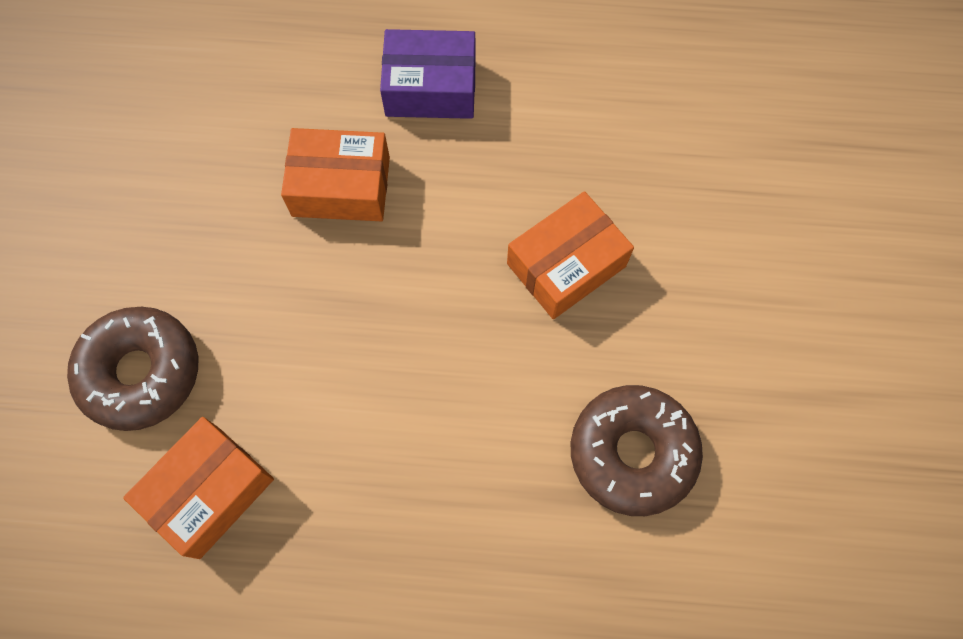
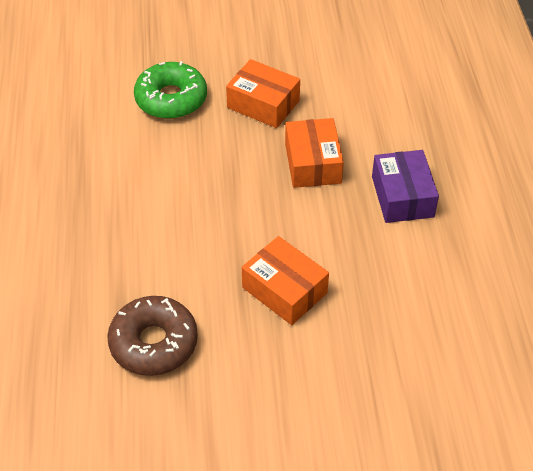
camera: 80 degrees right, 20 degrees down
brown donut [67,307,198,431] -> green donut [134,61,207,119]
orange box [123,417,274,559] -> orange box moved to [226,59,300,128]

